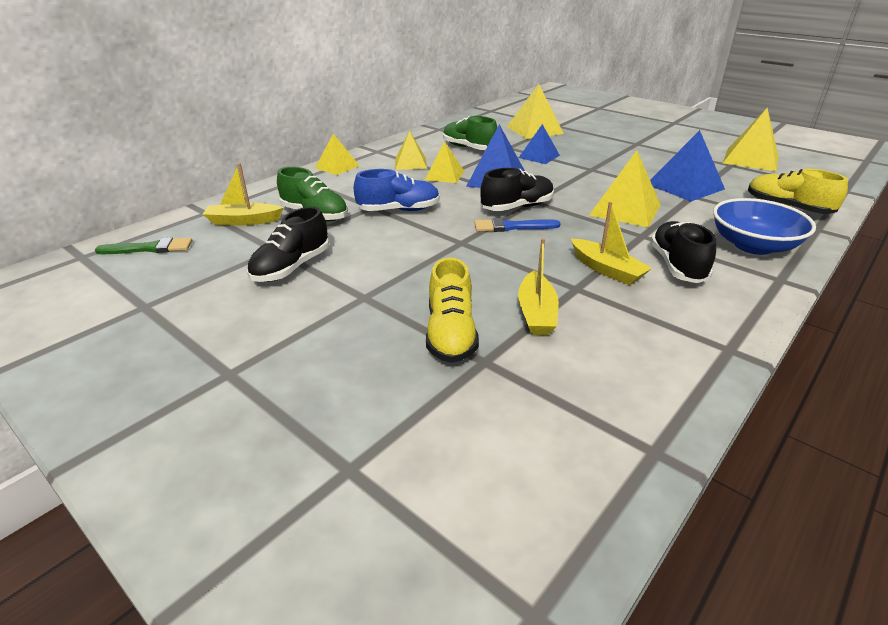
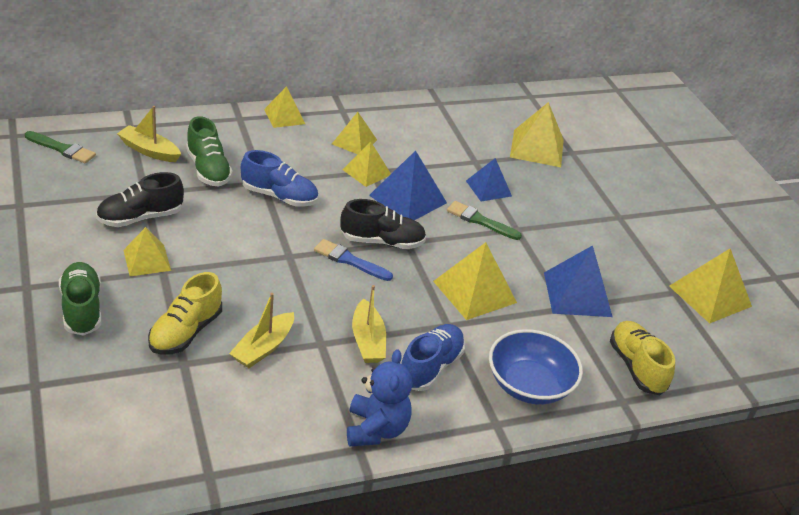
camera: 25 degrees right, 5 degrees up
green shoe [443,116,497,150] -> green shoe moved to [59,262,101,336]
black shoe [650,221,716,283] -> blue shoe [401,324,465,391]
none -> yellow pyramid [123,227,171,276]
none -> blue teddy bear [347,349,413,446]
none -> green brush [447,201,522,240]

